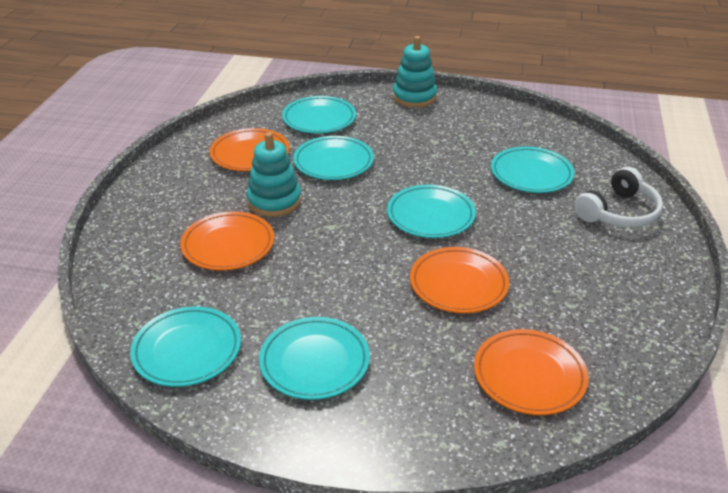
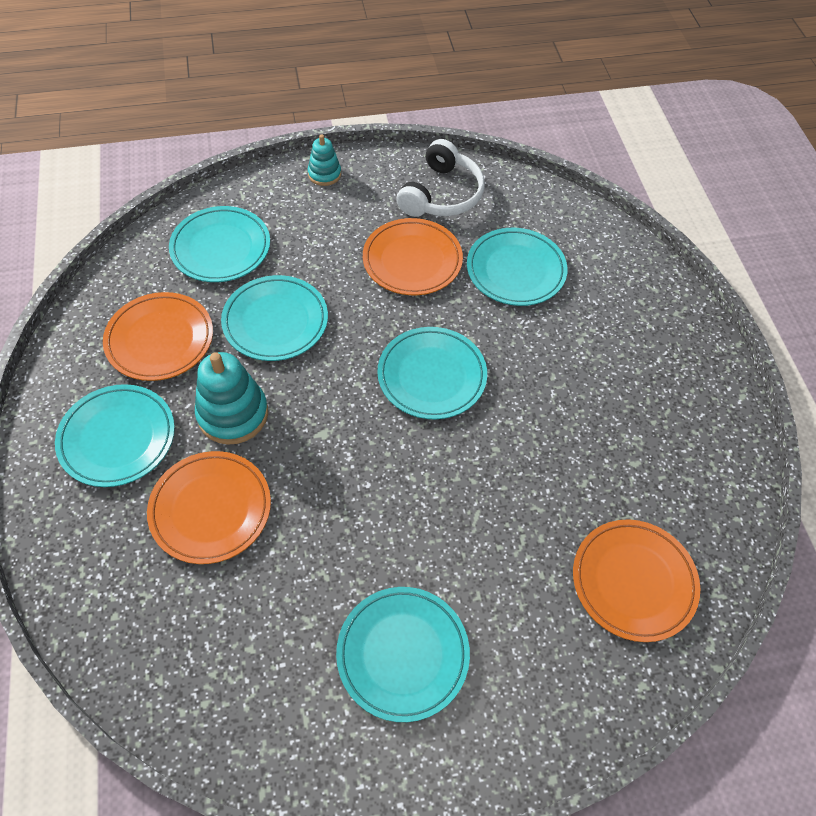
camera: 25 degrees left, 20 degrees up
turquoise plate [130,306,241,387] -> turquoise plate moved to [55,384,175,487]
turquoise stacking toy [393,36,437,108] -> turquoise stacking toy [308,135,341,186], size x0.57
orange plate [410,247,509,313] -> orange plate moved to [363,218,463,295]
white headphones [575,167,663,228] -> white headphones moved to [396,139,484,217]

